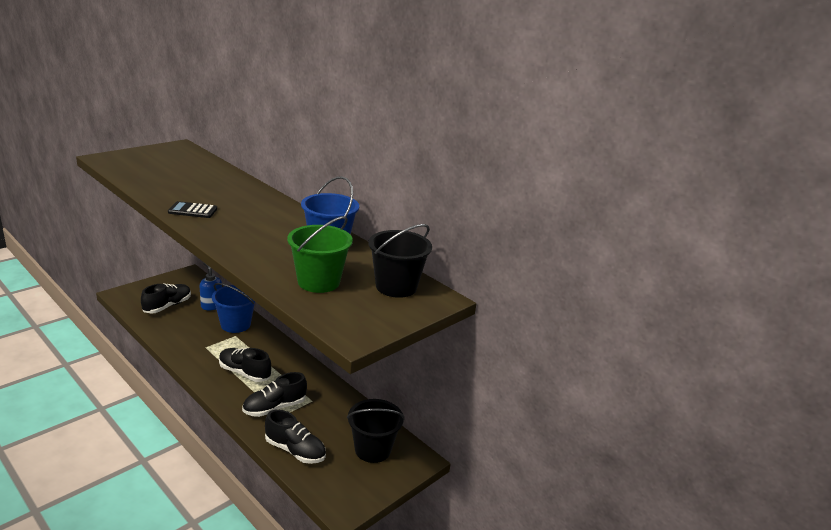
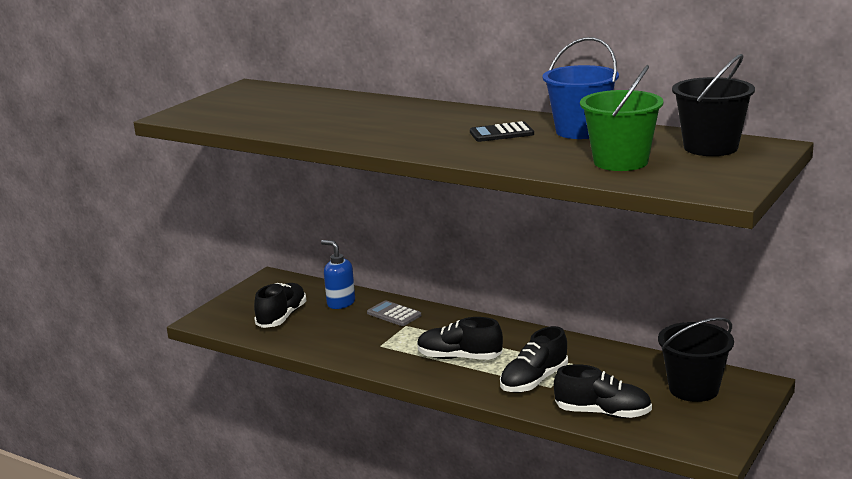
camera: 10 degrees left, 5 degrees down
black calculator [168,201,217,218] -> black calculator moved to [470,121,534,142]
blue bucket [212,283,255,333] -> grey calculator [367,300,421,326]

